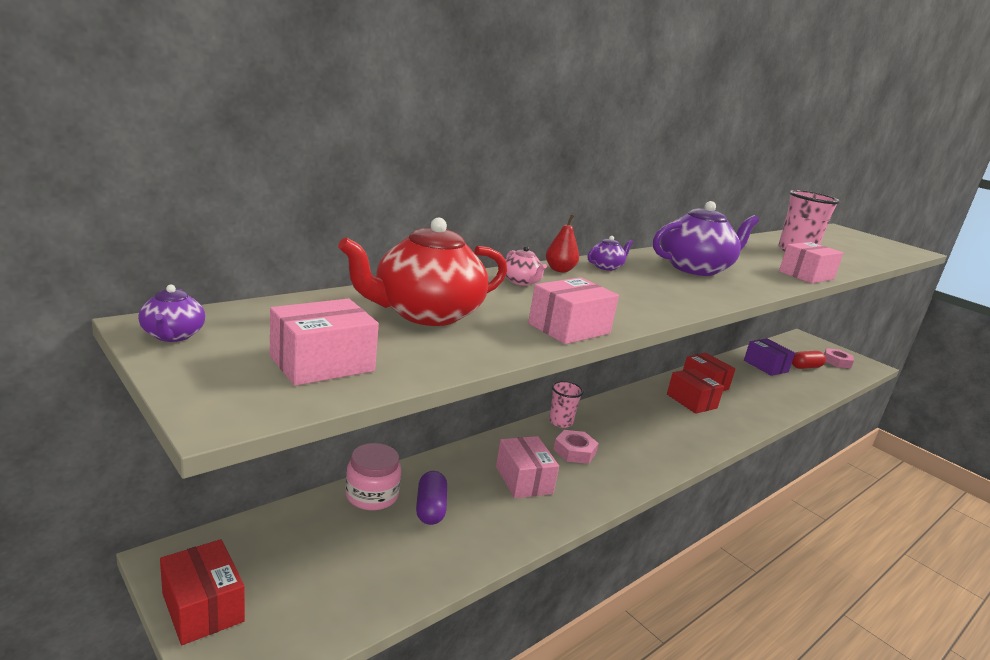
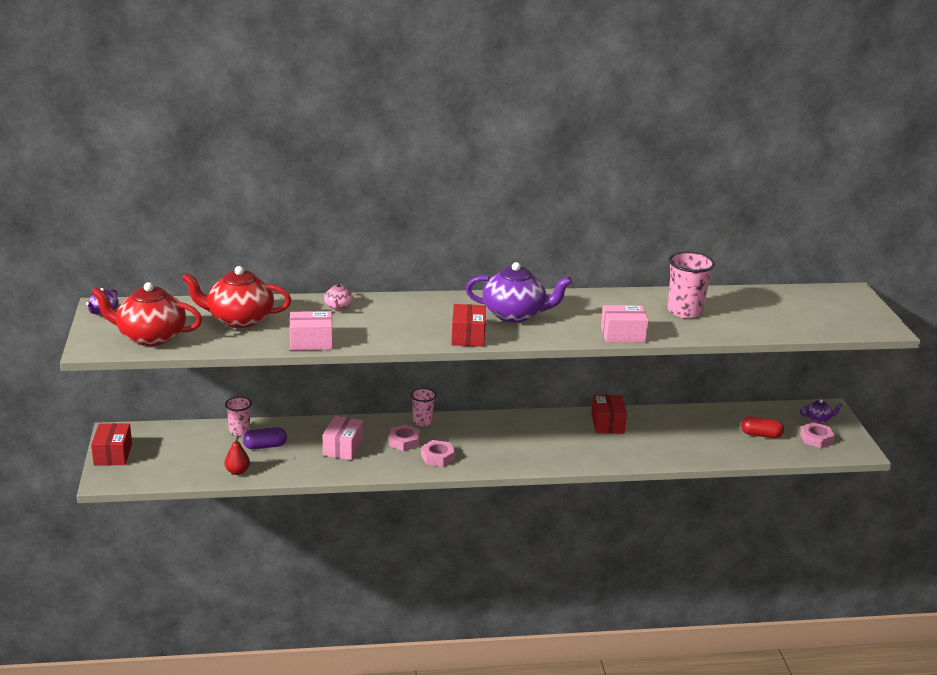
camera: 35 degrees right, 5 degrees up
pink box [270,298,379,386] -> red teapot [91,282,202,346]
pink jar [346,443,401,510] -> pink cup [225,397,252,435]
purple capsule [416,471,447,525] -> purple capsule turned 45 degrees clockwise [243,427,287,449]
red pear [546,214,579,272] -> red pear moved to [225,435,250,475]
purple teapot [588,236,633,271] -> purple teapot moved to [800,399,843,423]
red box [667,368,724,414] -> red box moved to [451,304,486,347]
purple box [744,339,795,376] -> none
none -> pink nut [421,440,455,467]

